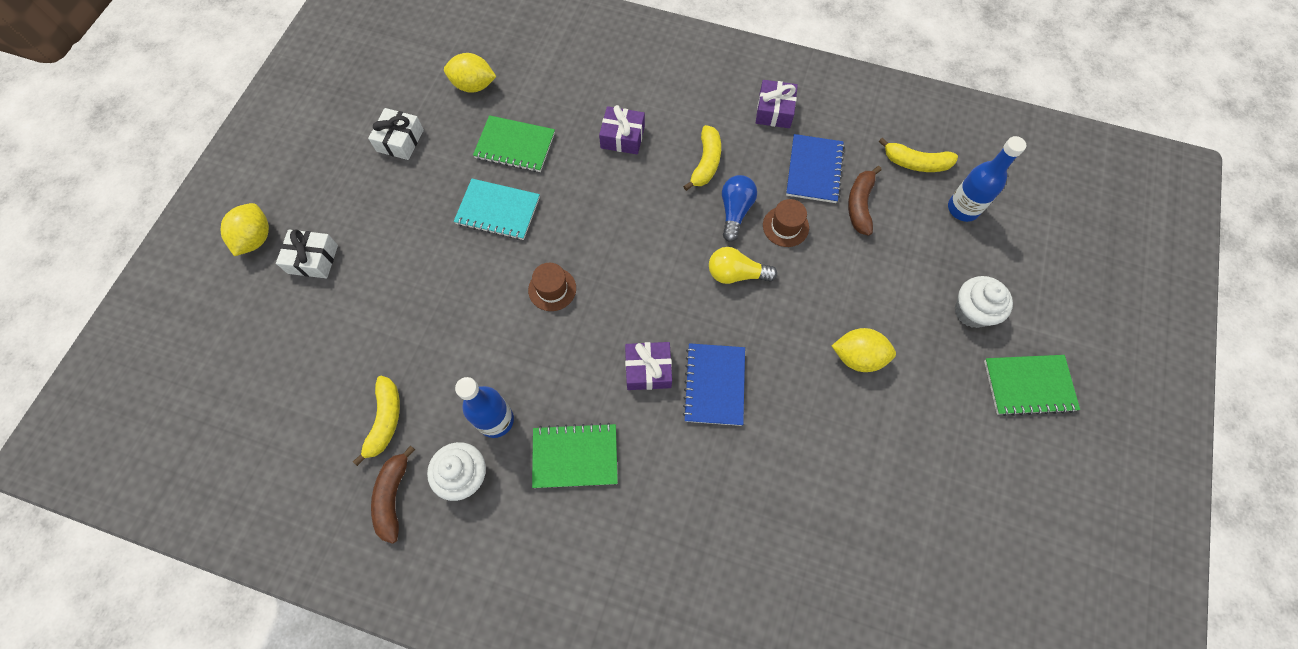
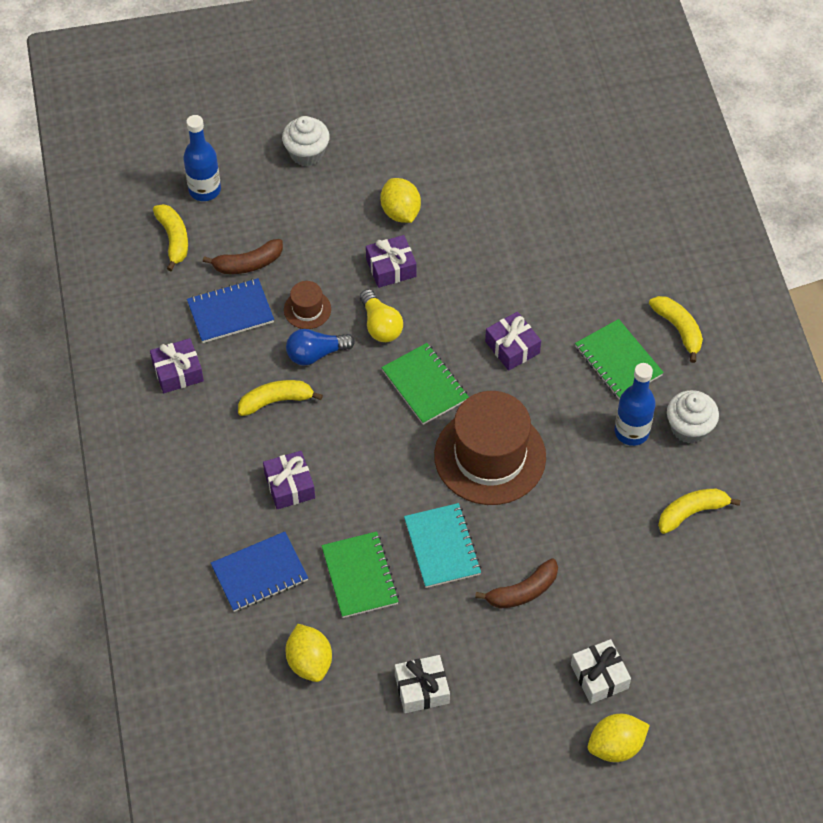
camera: 120 degrees left, 10 degrees down
brown banana [371,446,415,544] -> brown banana moved to [475,558,558,609]
brown hat [528,263,576,311] -> brown hat [434,391,546,505], size x2.24
blue notebook [683,343,745,426] -> blue notebook moved to [211,532,308,612]
green notebook [984,355,1080,416] -> green notebook moved to [381,343,469,425]
none -> purple gift [366,235,417,288]
none -> yellow banana [649,296,703,363]

